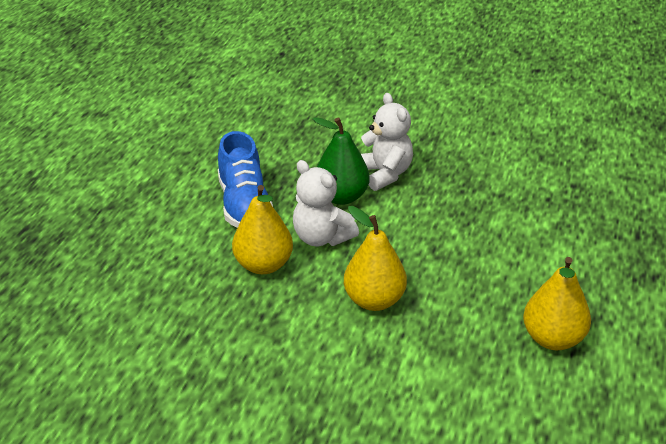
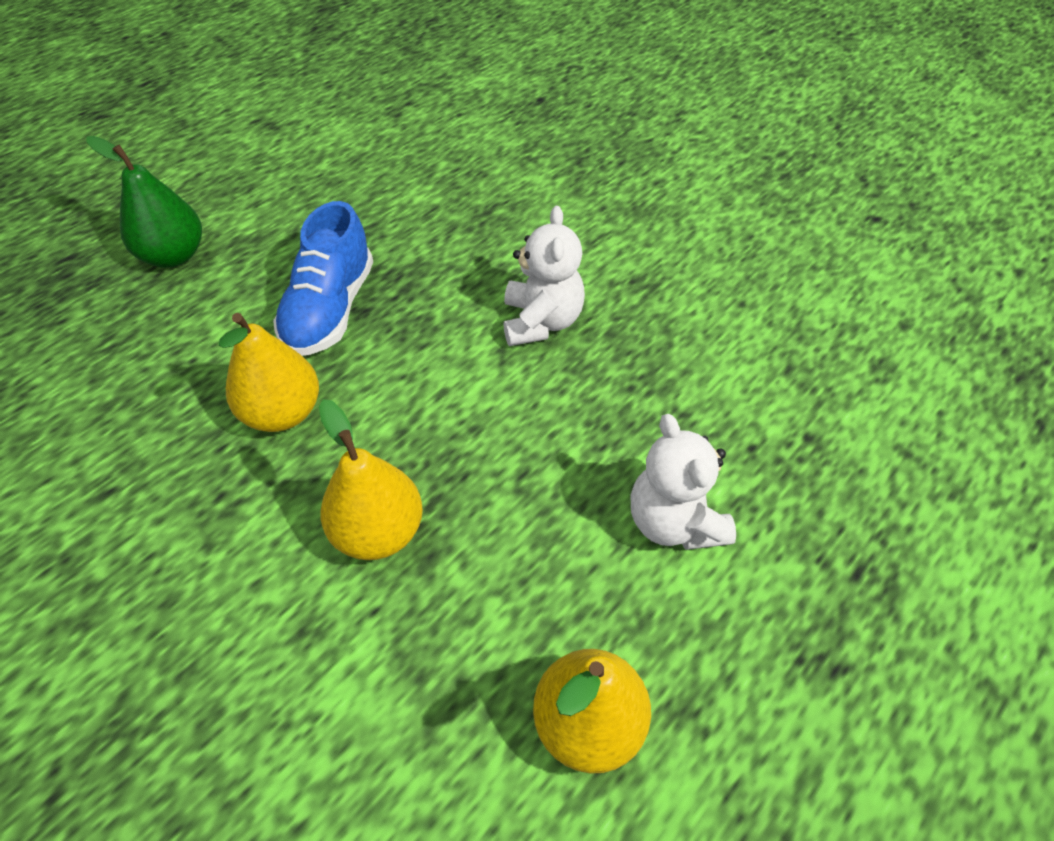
camera: 25 degrees right, 15 degrees up
white teddy bear [293,160,359,246] -> white teddy bear moved to [630,414,736,550]
green pear [313,117,370,205] -> green pear moved to [86,136,202,268]

